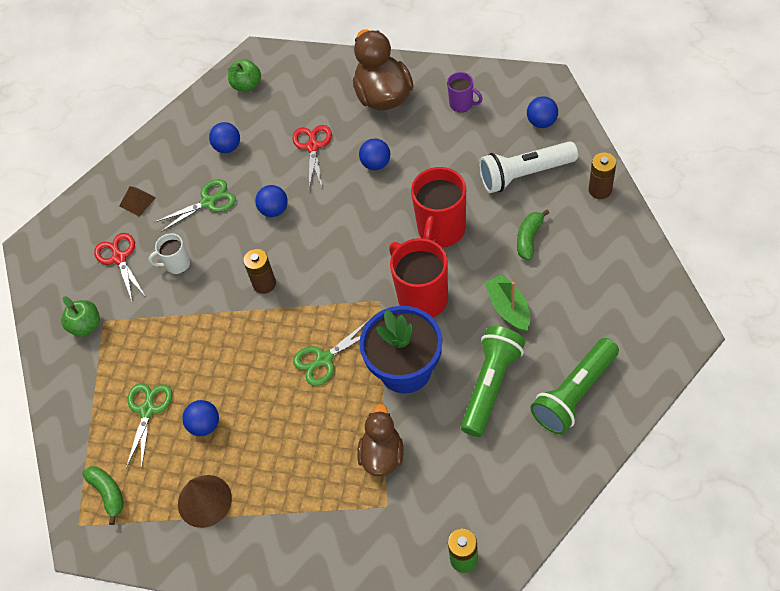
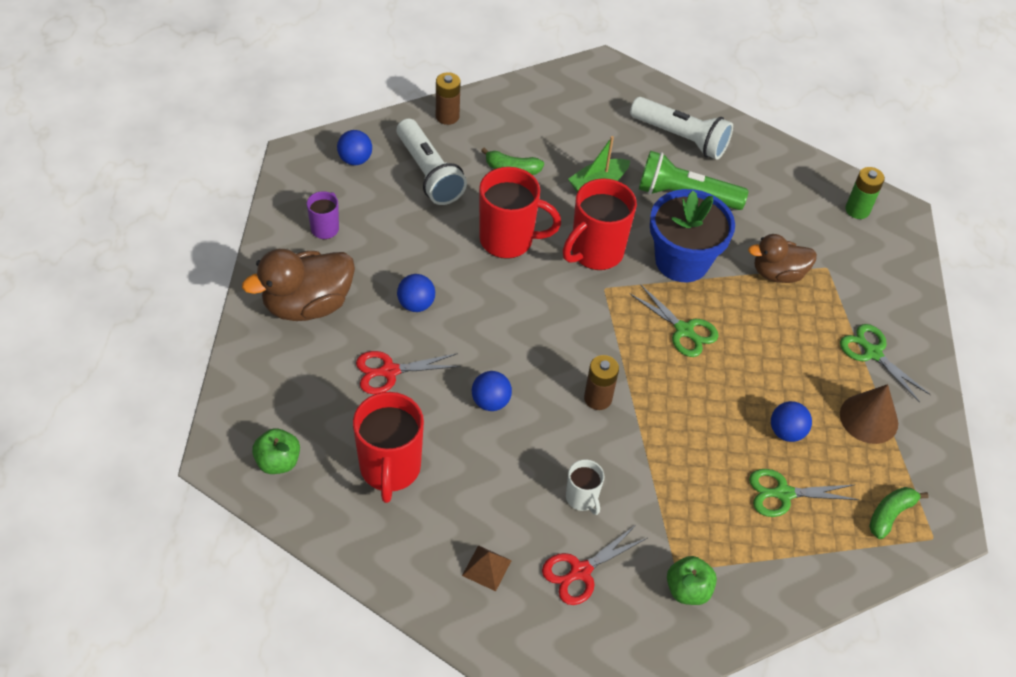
camera: 110 degrees left, 5 degrees down
green scissors [155,179,236,232] -> green scissors moved to [840,324,931,402]
blue ball [209,122,240,153] -> red mug [353,392,424,503]
green flashlight [531,338,619,435] -> white flashlight [630,97,733,159]

